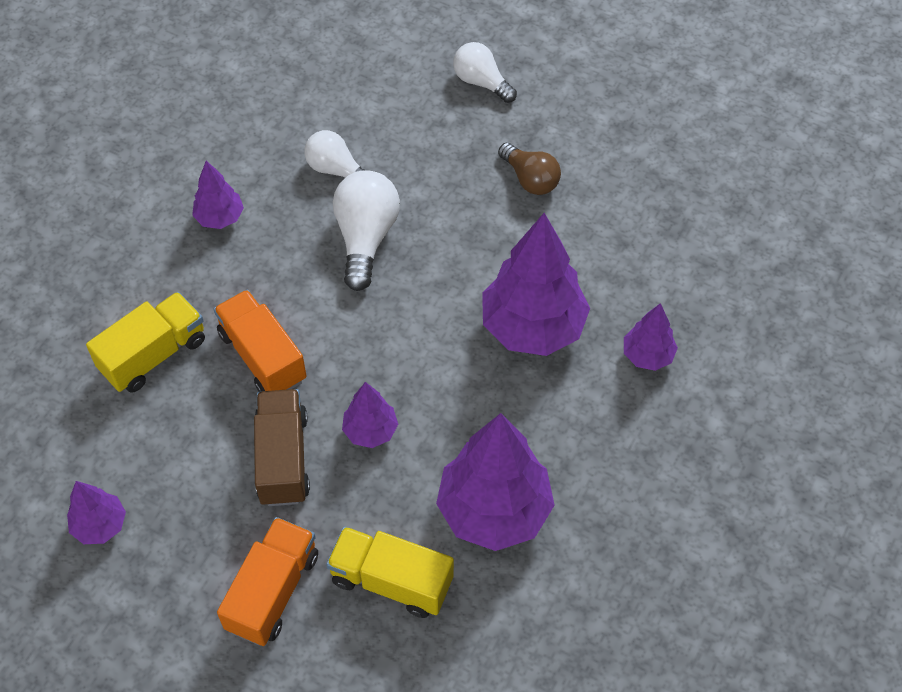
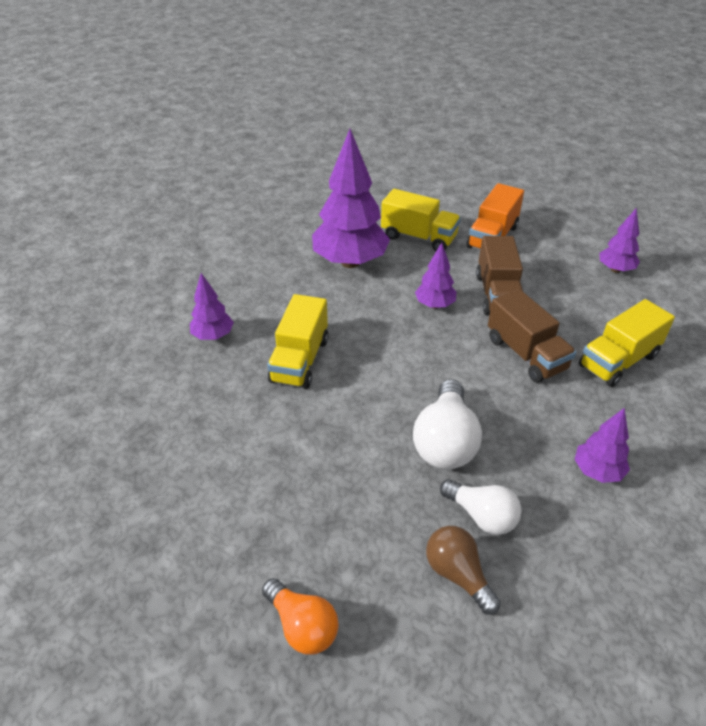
camera: 175 degrees left, 15 degrees down
orange truck [214,290,307,392] -> brown truck [488,289,576,383]
white light bulb [453,42,517,103] -> orange light bulb [262,578,339,655]
purple tree [482,213,590,356] -> yellow truck [267,294,328,389]
brown light bulb [498,143,561,195] -> brown light bulb moved to [426,526,501,615]

